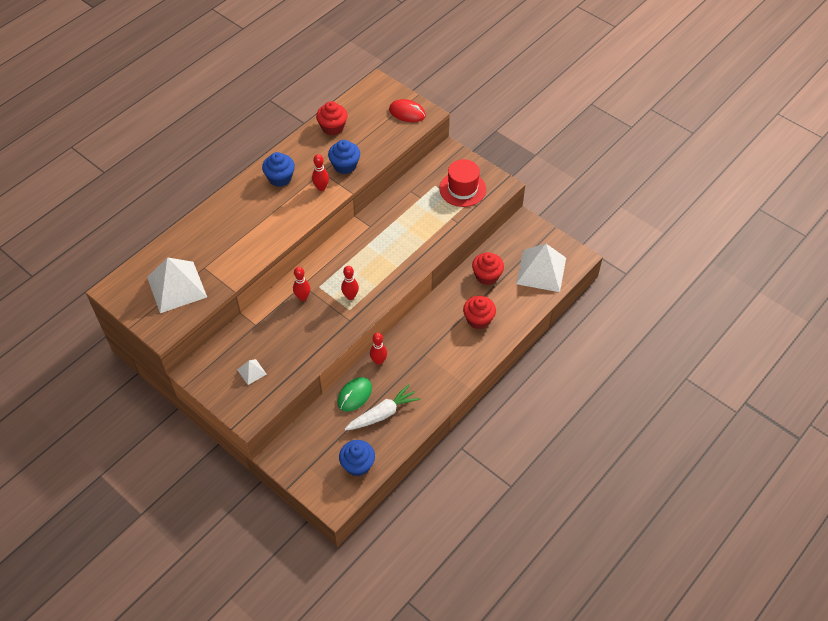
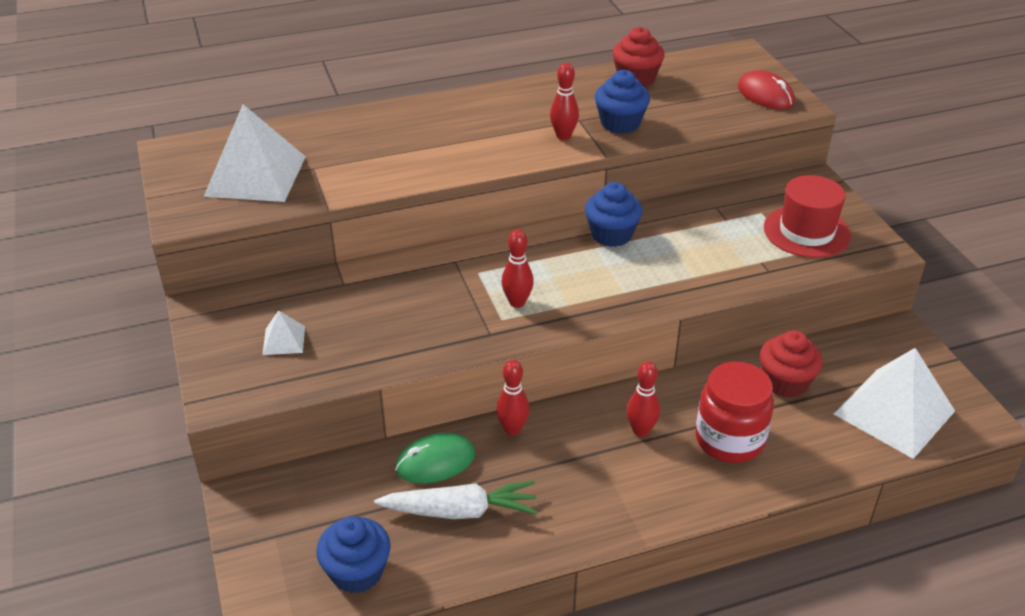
camera: 30 degrees right, 15 degrees down
blue cupcake [262,152,295,187] -> blue cupcake moved to [585,182,642,247]
red bowling pin [293,267,310,301] -> red bowling pin moved to [627,361,660,437]
red cupcake [463,296,496,329] -> red jar [695,362,774,463]

